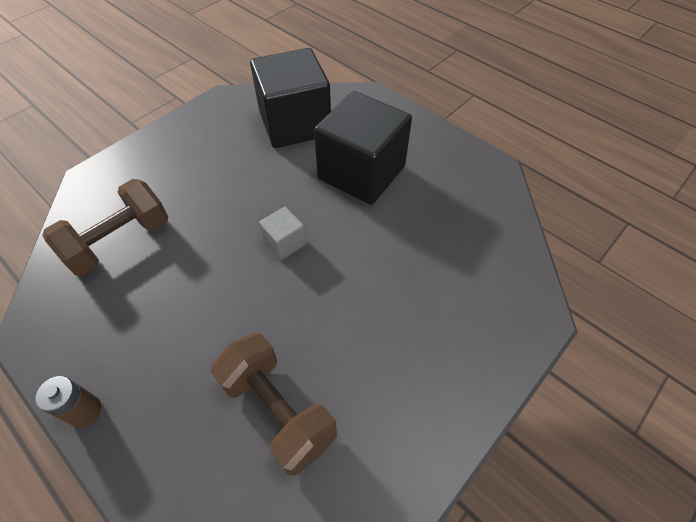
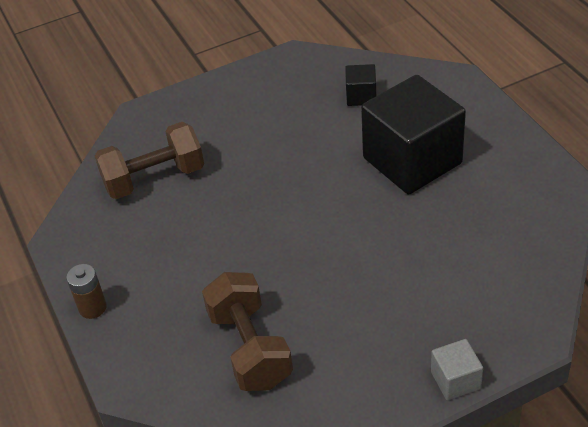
camera: 25 degrees right, 10 degrees down
black cube [250,48,331,148] -> black cube [345,64,376,106], size x0.44
grey cube [259,207,306,260] -> grey cube moved to [431,339,483,400]

